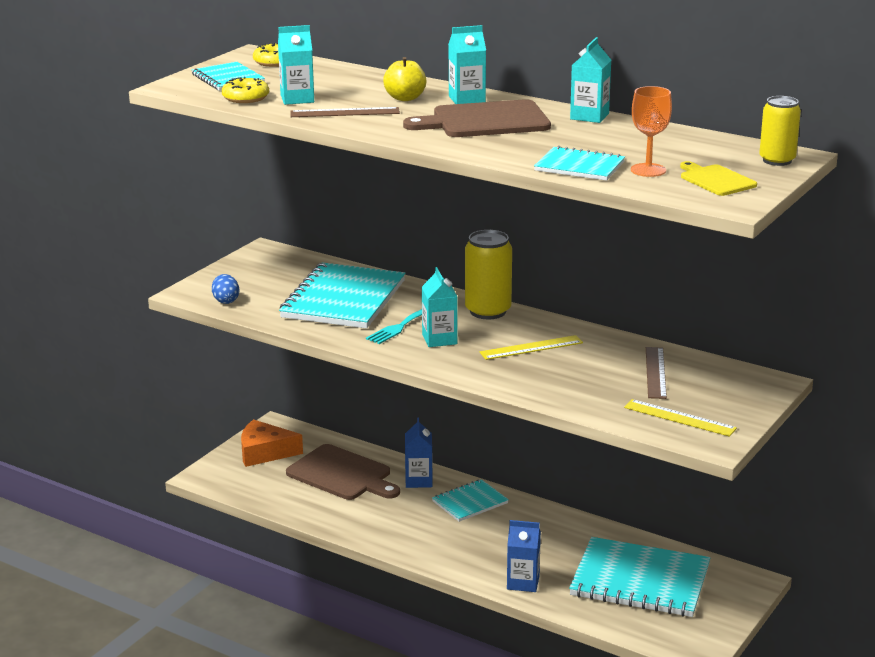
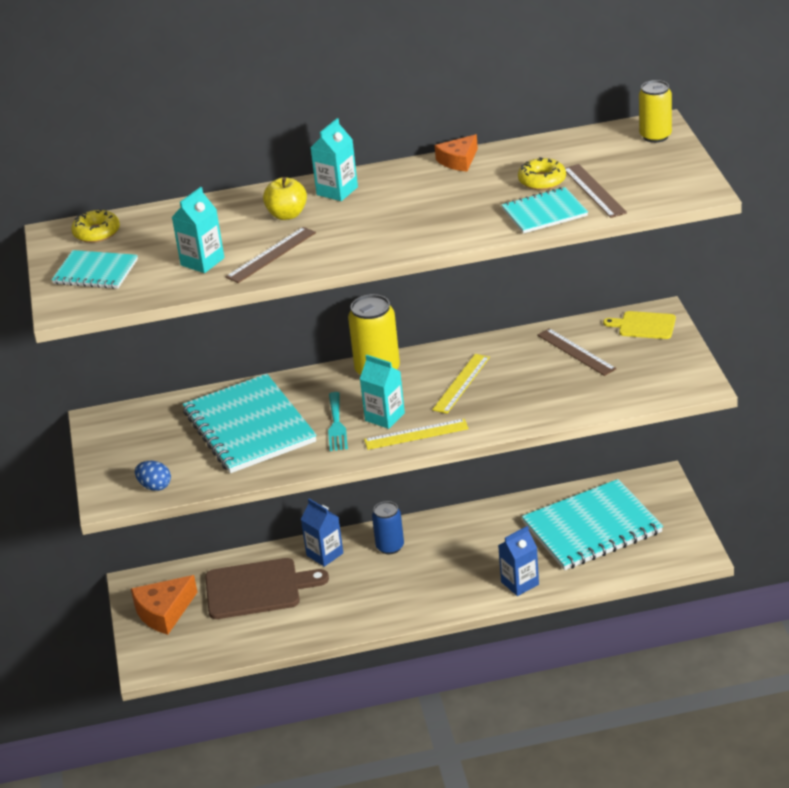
camera: 40 degrees left, 10 degrees up
yellow donut [222,77,269,103] -> yellow donut moved to [518,157,566,190]
brown cutting board [403,99,551,137] -> none
turquoise notebook [432,479,509,522] -> blue can [372,501,404,554]
turquoise carton [570,37,611,123] -> orange cheese [435,134,478,171]
yellow ruler [624,399,737,437] -> yellow ruler moved to [364,419,469,450]
orange goblet [631,86,672,177] -> brown ruler [565,164,627,218]
yellow cutting board [680,161,757,196] -> yellow cutting board moved to [603,311,676,339]

